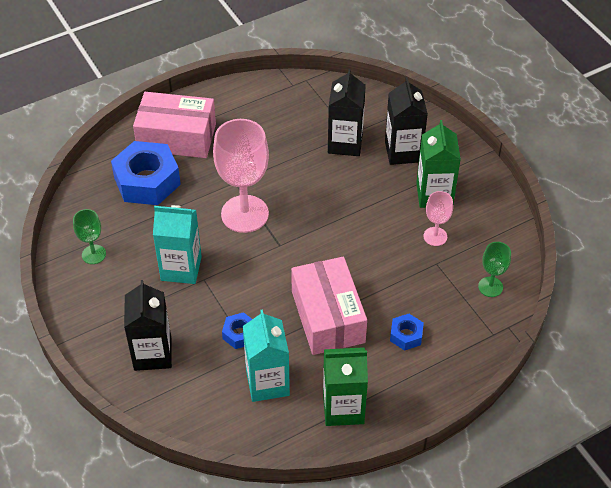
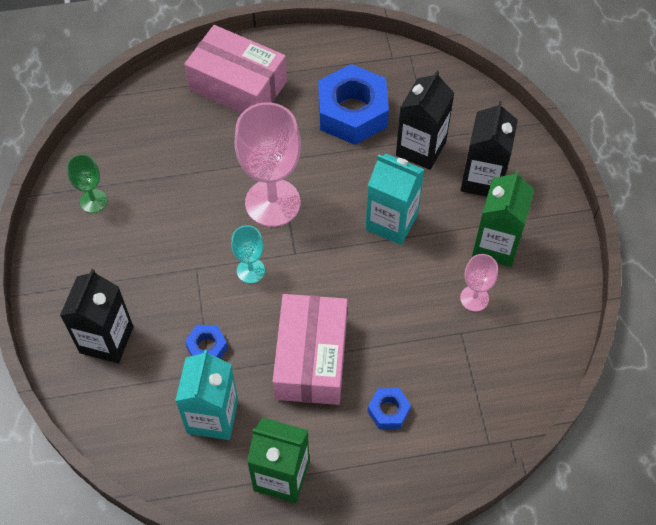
camera: 20 degrees right, 10 degrees up
blue nut [111,141,181,205] -> blue nut moved to [318,64,389,145]
turquoise carton [153,205,202,284] -> turquoise carton moved to [365,153,425,245]
green goblet [478,242,511,297] -> none
none -> turquoise goblet [231,225,265,284]

